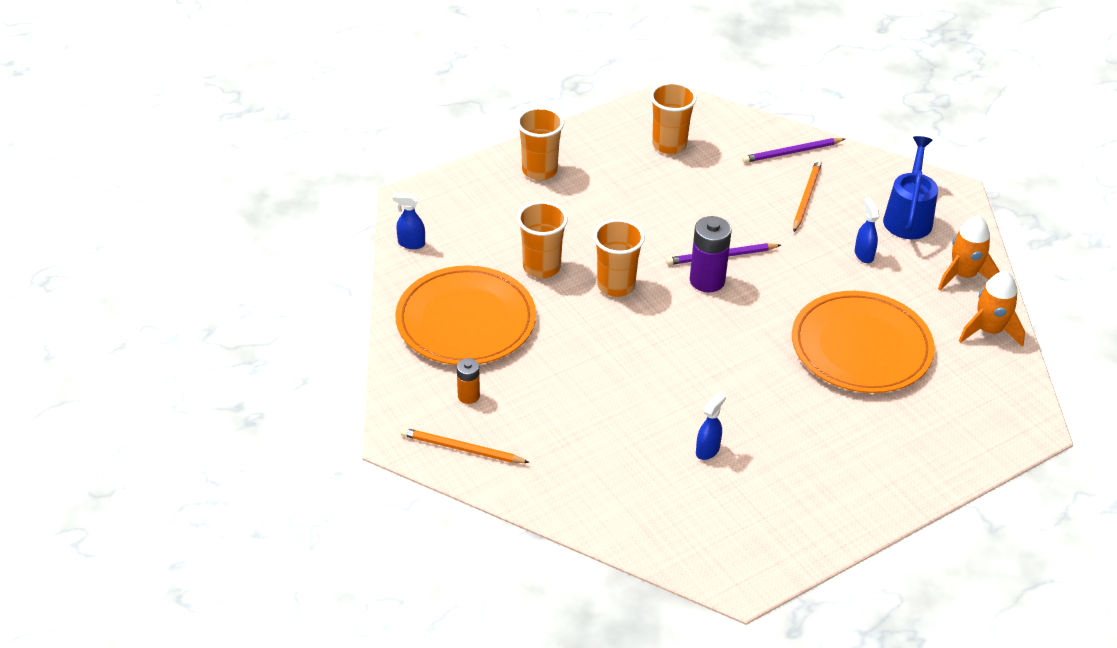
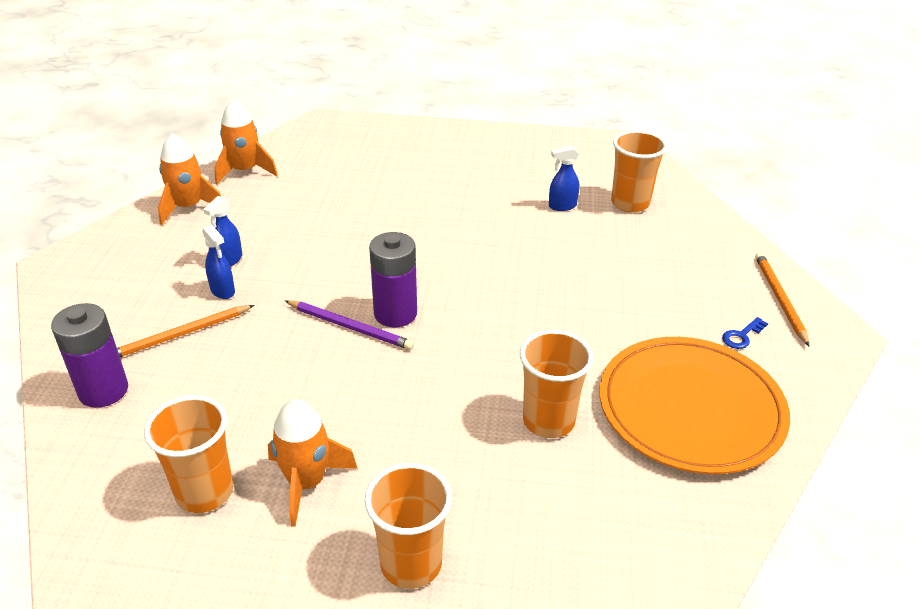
camera: 140 degrees left, 5 degrees down
blue spray bottle [392,193,425,249] -> blue spray bottle moved to [202,225,235,299]
orange pencil [401,428,530,463] -> orange pencil turned 150 degrees counterclockwise [755,252,809,346]
orange battery [457,358,480,404] -> blue key [722,317,768,349]
orange cup [593,219,645,297] -> orange cup moved to [611,130,667,213]
purple pencil [743,138,845,163] -> purple battery [51,303,128,408]
orange plate [792,291,935,393] -> none
blue watering can [883,136,938,239] -> none
none -> orange rocket [268,399,358,527]

